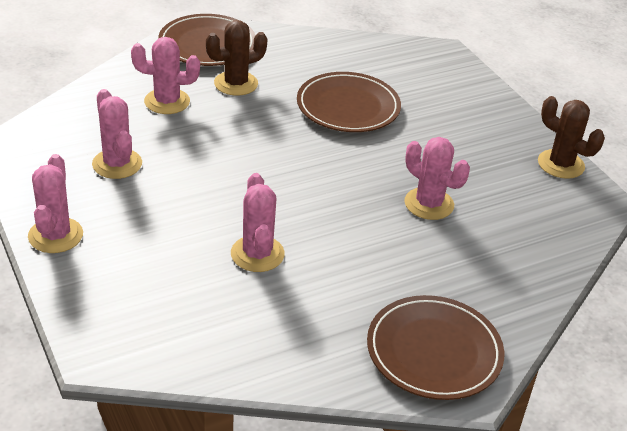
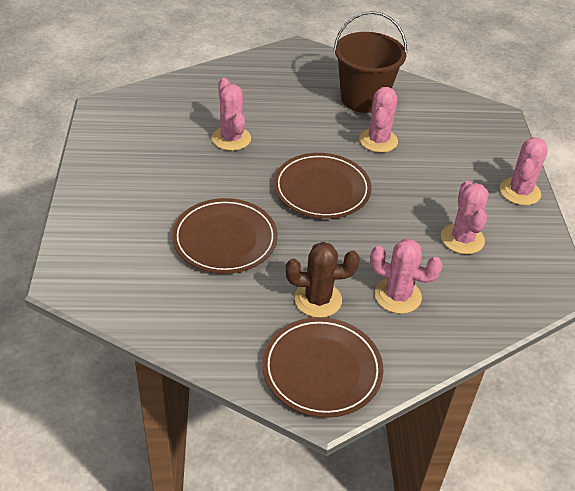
camera: 155 degrees left, 5 degrees up
brown plate [367,295,504,400] -> brown plate moved to [274,153,372,219]
brown cactus [538,96,605,179] -> none
none -> brown bucket [333,11,407,113]

